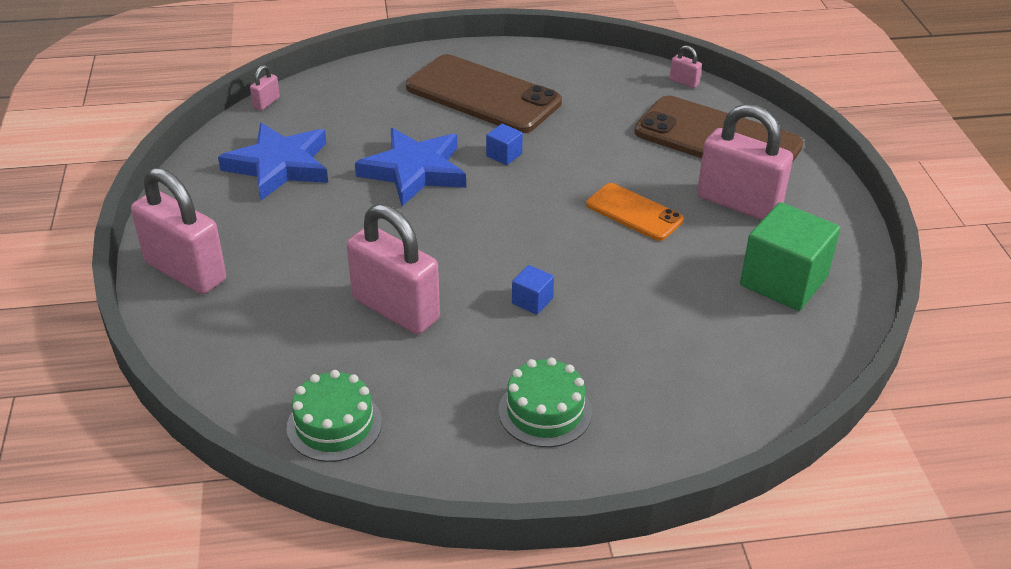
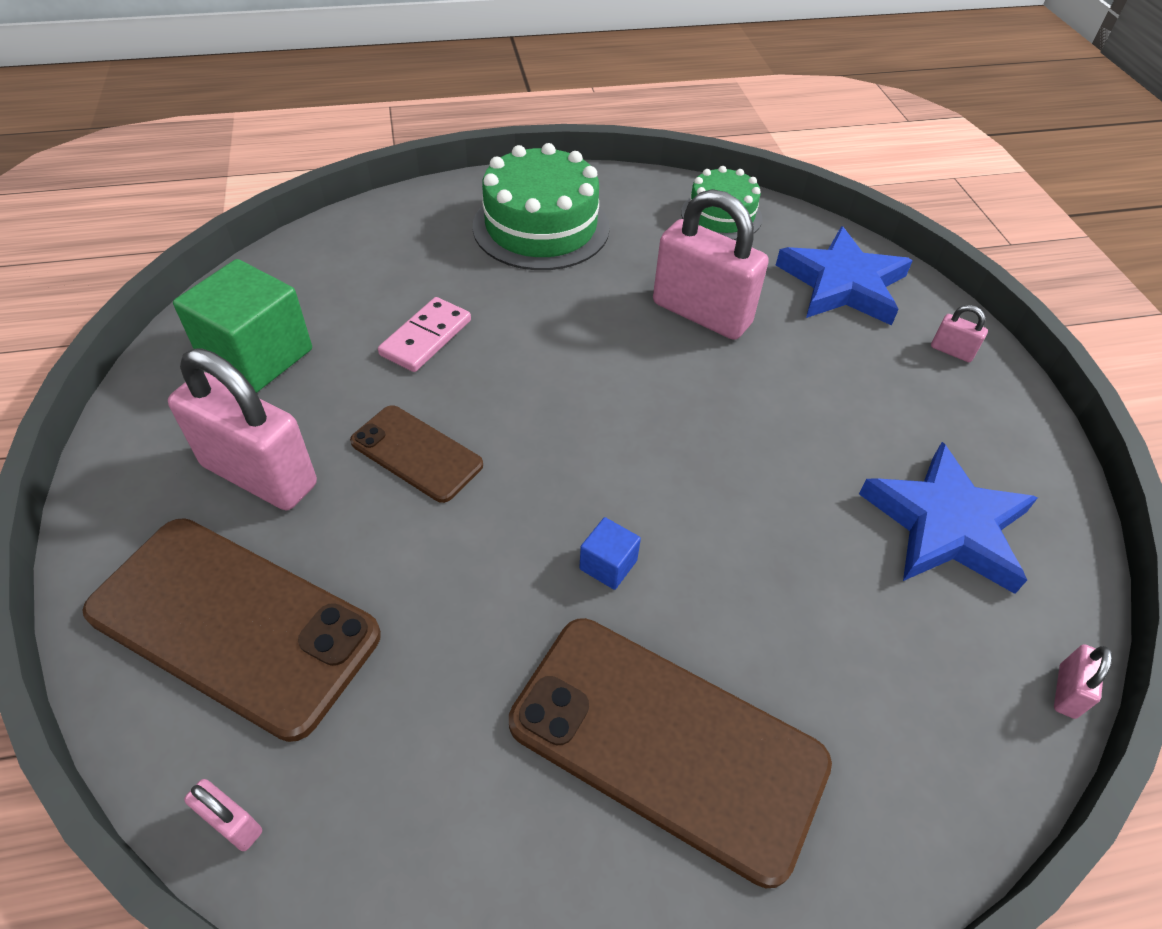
camera: 175 degrees right, 10 degrees up
pink padlock [131,168,226,294] -> pink padlock [931,305,988,362], size x0.41
blue star [355,128,466,206] -> blue star moved to [776,226,913,326]
green cake [499,358,592,447] -> green cake [473,143,610,270], size x1.64
blue cube [512,265,554,315] -> none
orange phone [586,183,684,241] -> brown phone [350,405,483,503]
none -> pink domino [378,297,471,372]

